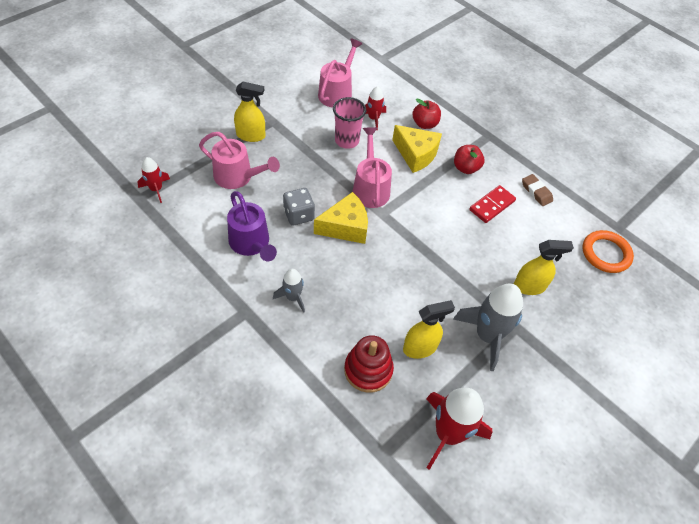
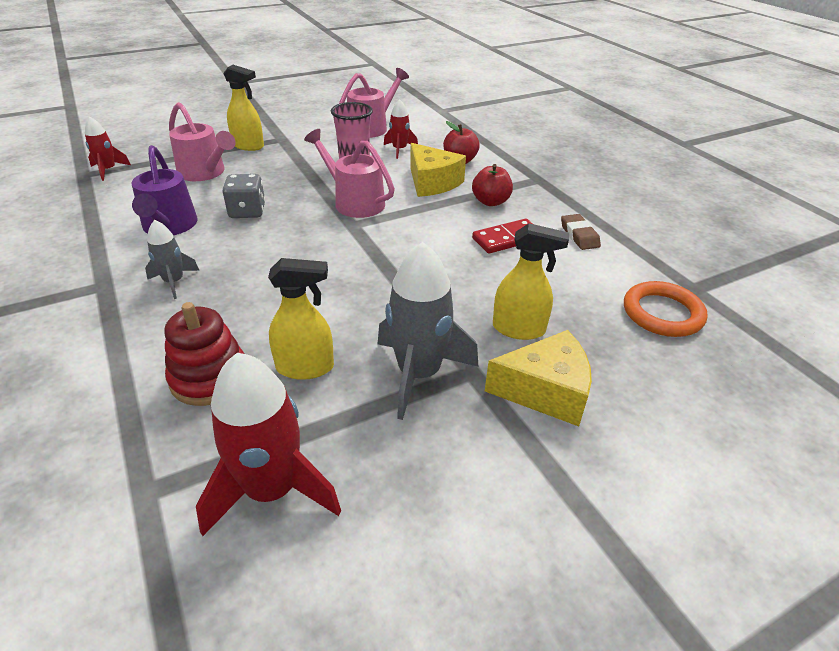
camera: 20 degrees right, 15 degrees down
yellow cheese [314,192,368,244] -> yellow cheese moved to [485,330,592,426]
pink watering can [353,127,392,208] -> pink watering can turned 60 degrees counterclockwise [304,129,395,218]

